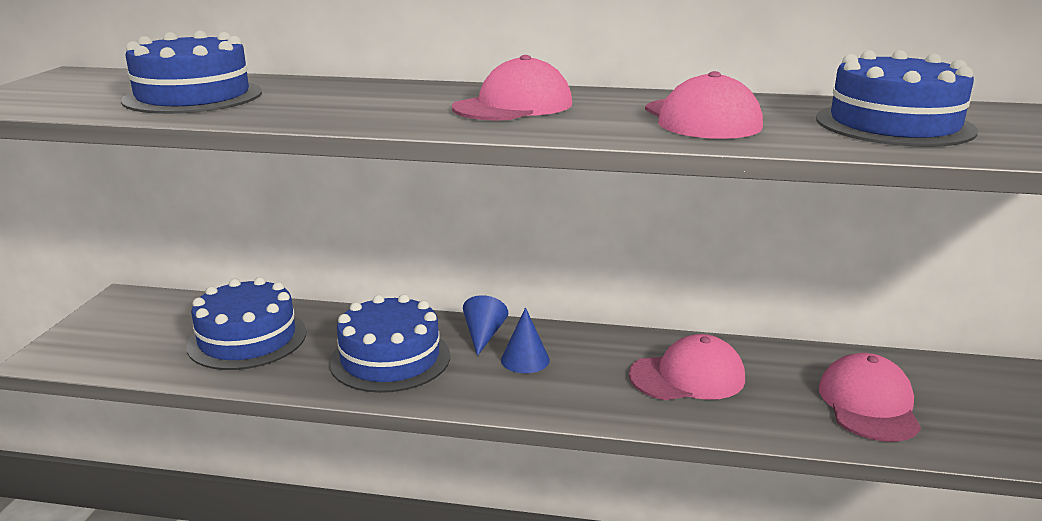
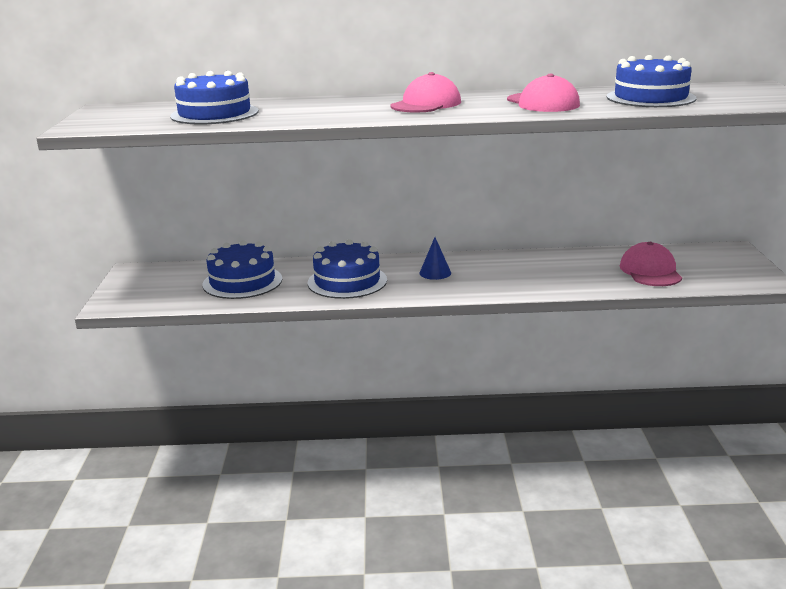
camera: 10 degrees left, 0 degrees up
blue cone [463,295,508,356] -> none
pink cap [629,334,745,400] -> none

